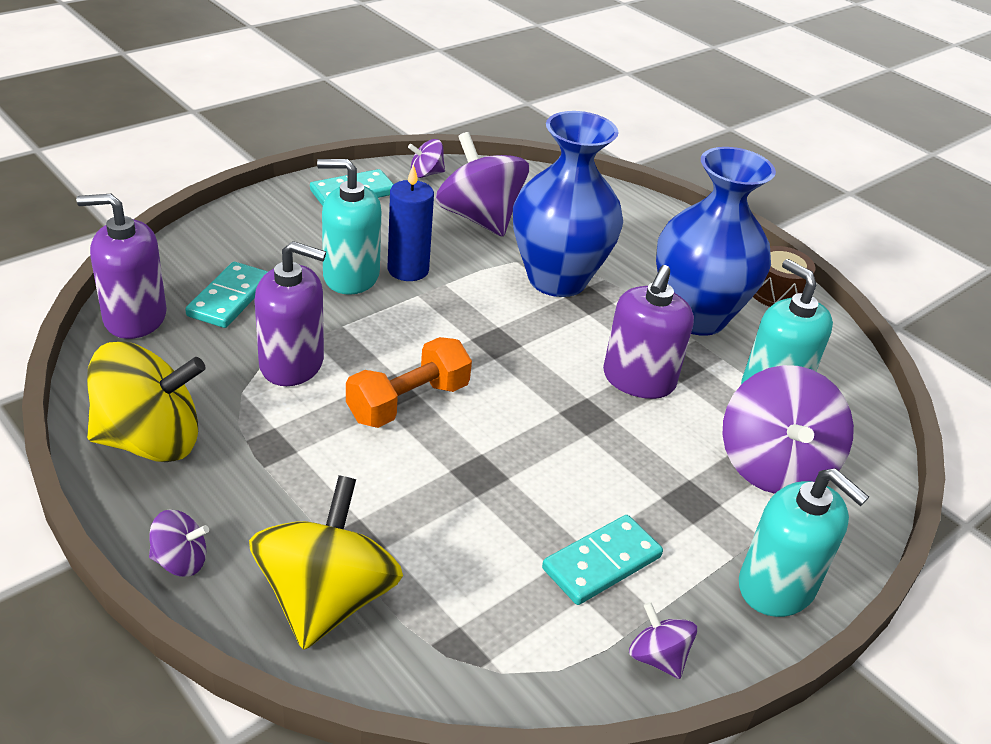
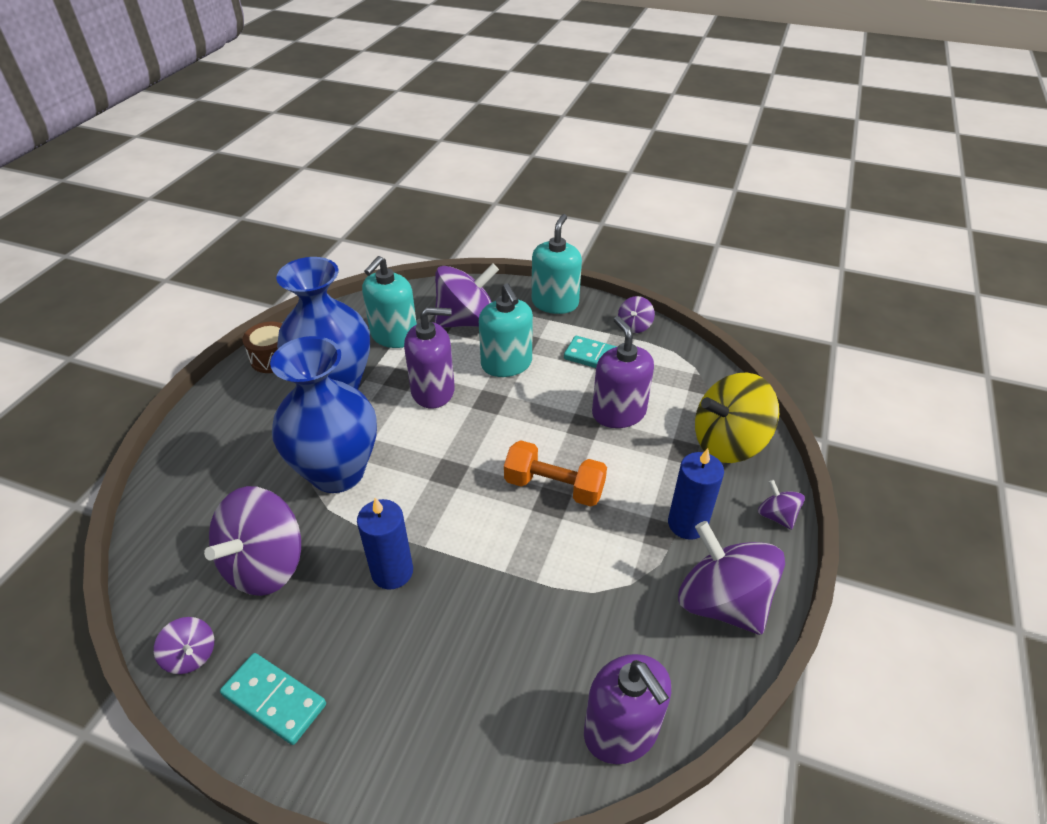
camera: 115 degrees left, 5 degrees up
yellow spinning top [87,341,206,462] -> purple spinning top [678,521,785,635]
turquoise domino [185,262,268,328] -> none
purple soap dispenser [255,241,326,386] -> purple soap dispenser moved to [592,316,654,428]
turquoise soap dispenser [317,159,381,295] -> turquoise soap dispenser moved to [479,283,533,377]
none -> blue candle [668,448,724,540]

